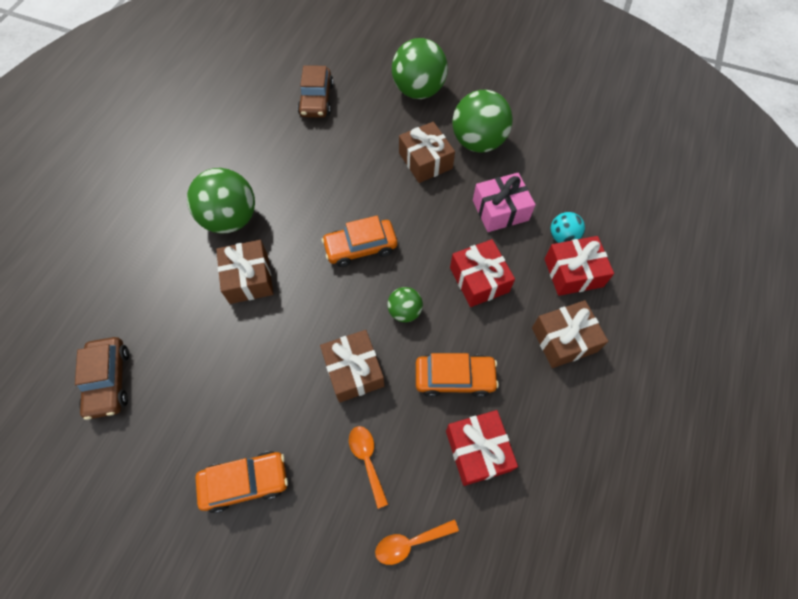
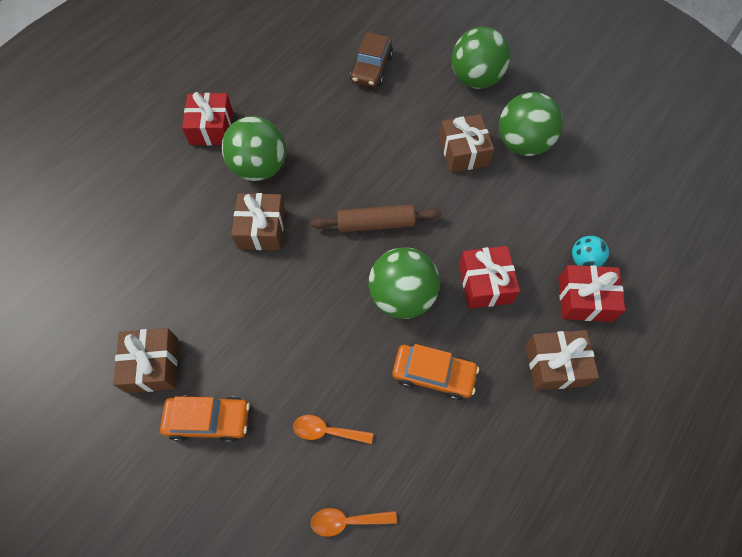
camera: 15 degrees right, 0 degrees up
brown car [75,337,129,420] -> none
brown gift [320,330,384,403] -> brown gift moved to [113,328,178,393]
orange car [322,216,397,267] -> brown rolling pin [311,205,441,233]
orange spoon [349,426,388,509] -> orange spoon turned 75 degrees counterclockwise [293,415,373,444]
green ball [387,287,423,322] -> green ball [369,247,440,319], size x1.94
red gift [446,410,518,486] -> red gift moved to [182,92,233,145]
pink gift [473,173,536,232] -> none

